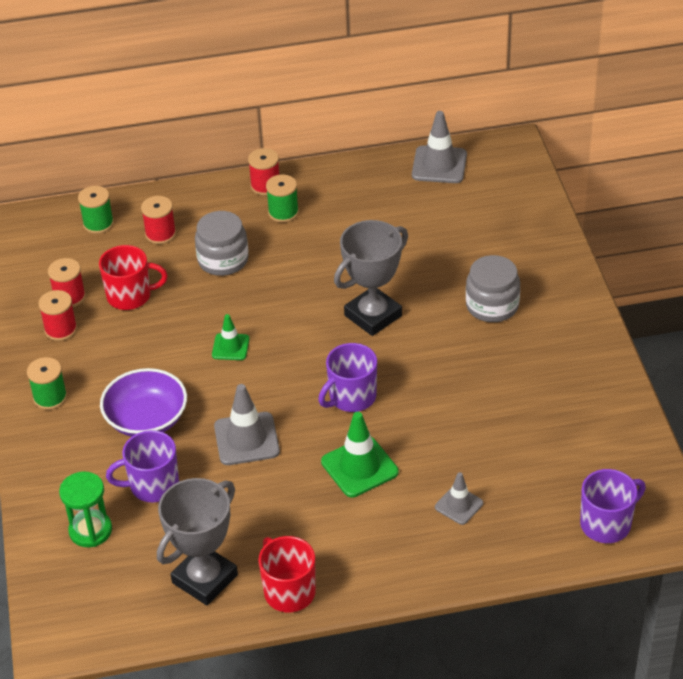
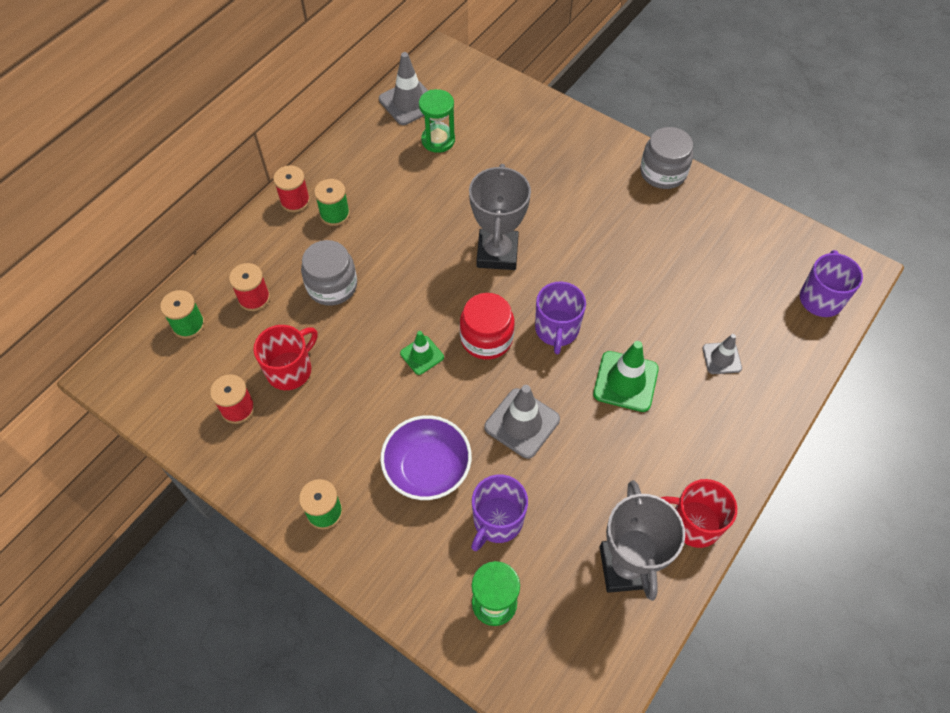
camera: 45 degrees left, 15 degrees up
red spool [38,290,77,341] -> none
grey jar [466,255,520,322] -> grey jar moved to [640,127,693,189]
none -> green hourglass [419,89,455,153]
none -> red jar [460,293,515,360]

